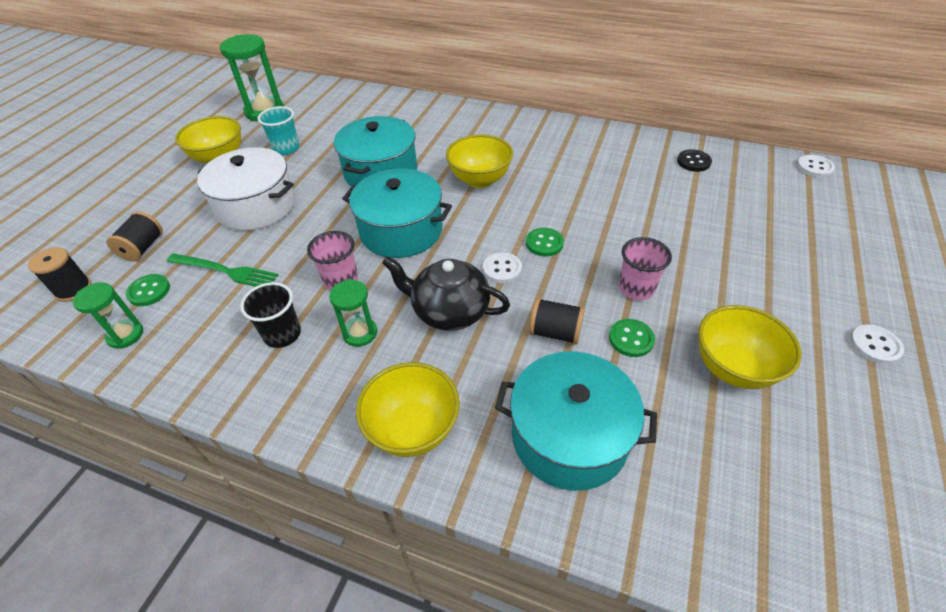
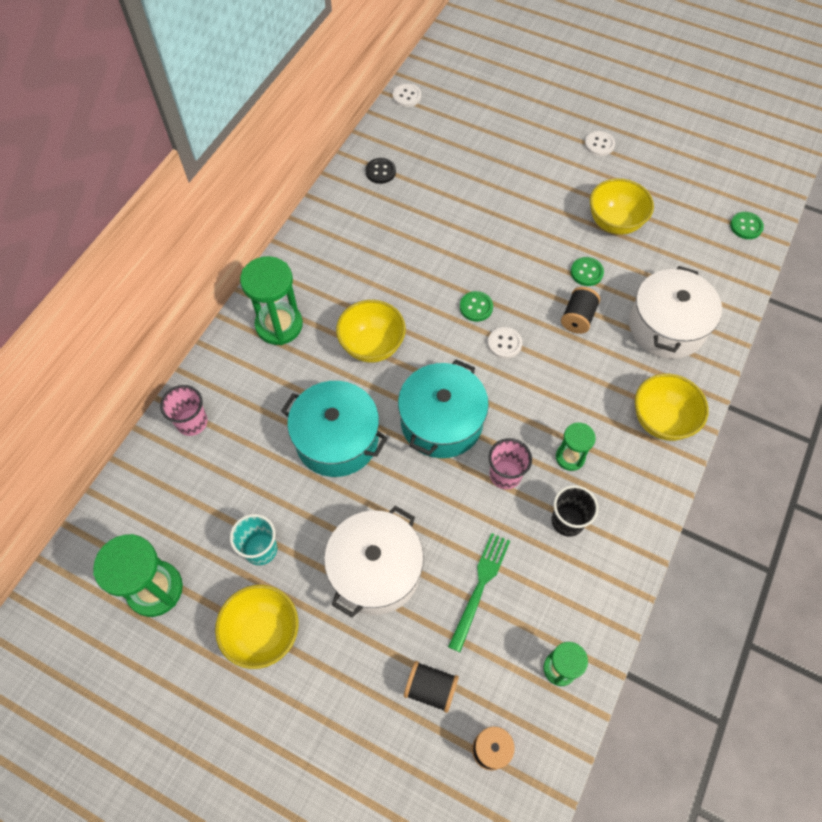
camera: 85 degrees left, 15 degrees up
green button [126,274,170,306] -> green button moved to [730,212,764,239]
black teapot [382,256,510,331] -> none
turquoise pot [495,351,657,491] -> white pot [629,266,722,359]
pink cup [619,237,672,300] -> pink cup moved to [160,385,208,436]
none -> green hourglass [240,256,303,345]

